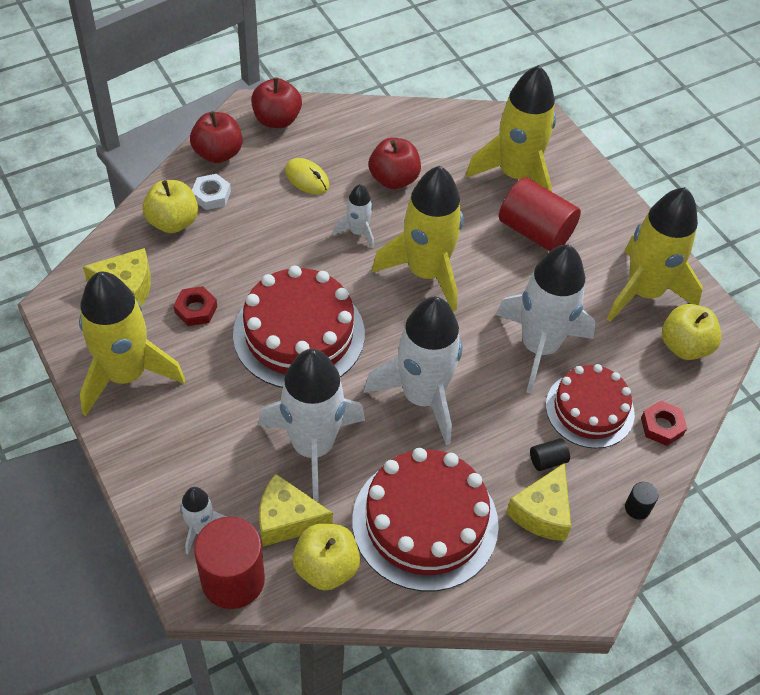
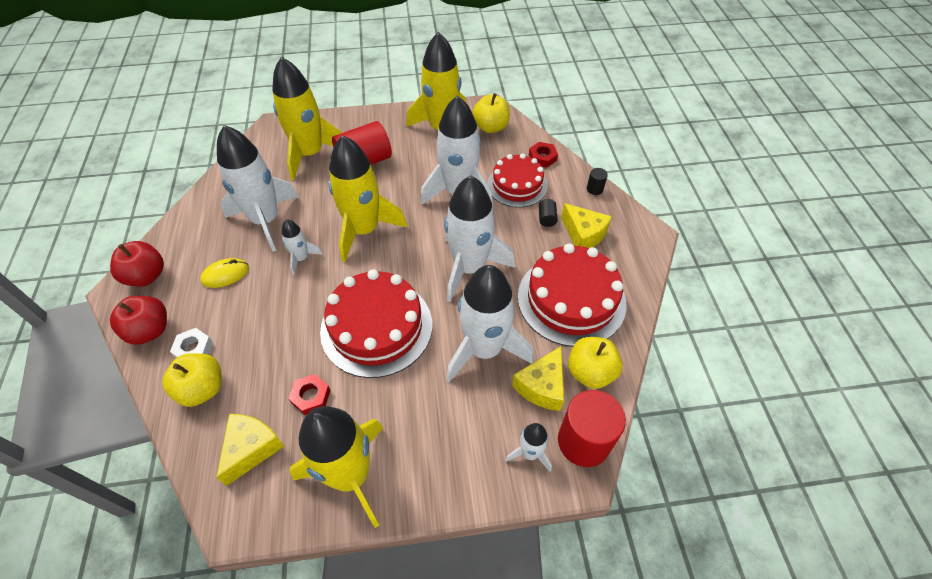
camera: 65 degrees left, 0 degrees up
red apple [369,138,421,189] -> white rocket [217,125,299,251]

